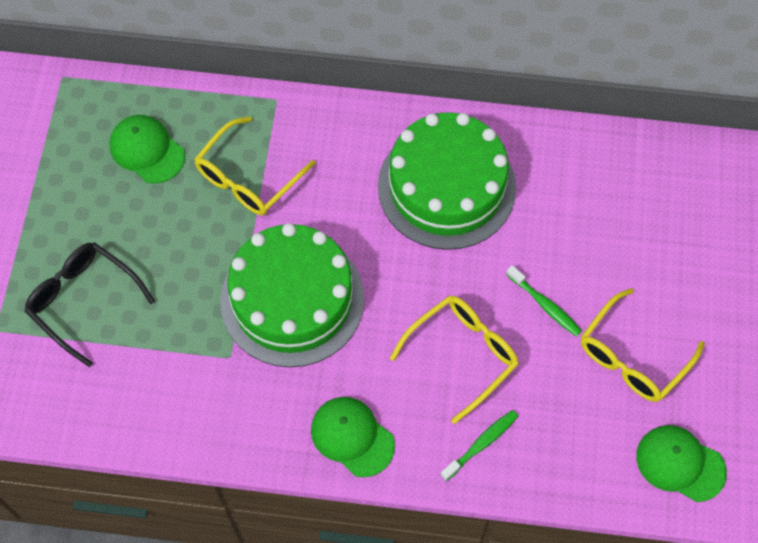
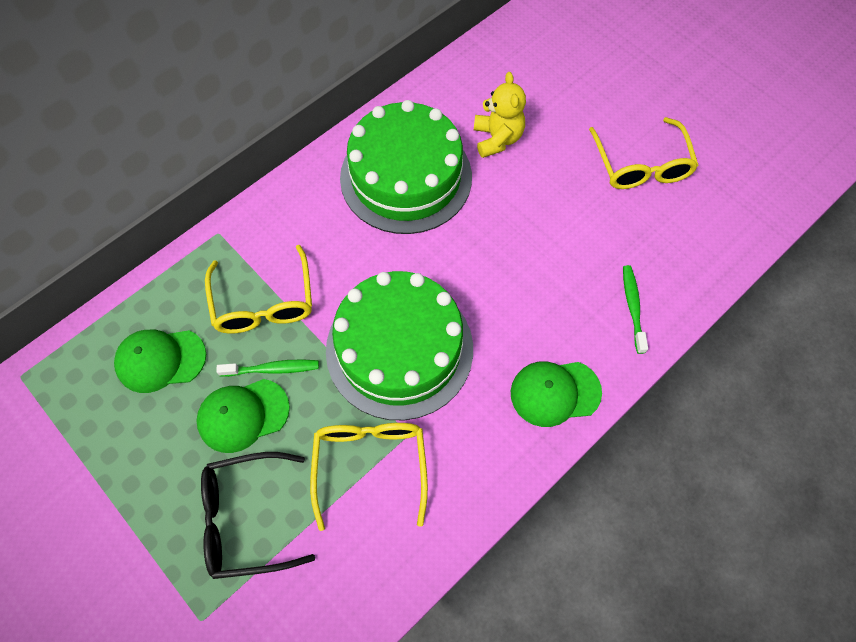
camera: 50 degrees left, 0 degrees up
yellow glasses [390,296,519,424] -> yellow glasses moved to [310,423,428,531]
green toothbrush [506,265,582,337] -> green toothbrush moved to [216,360,319,377]
green cap [636,425,727,502] -> green cap moved to [196,379,290,453]
none -> yellow teddy bear [474,72,526,158]

